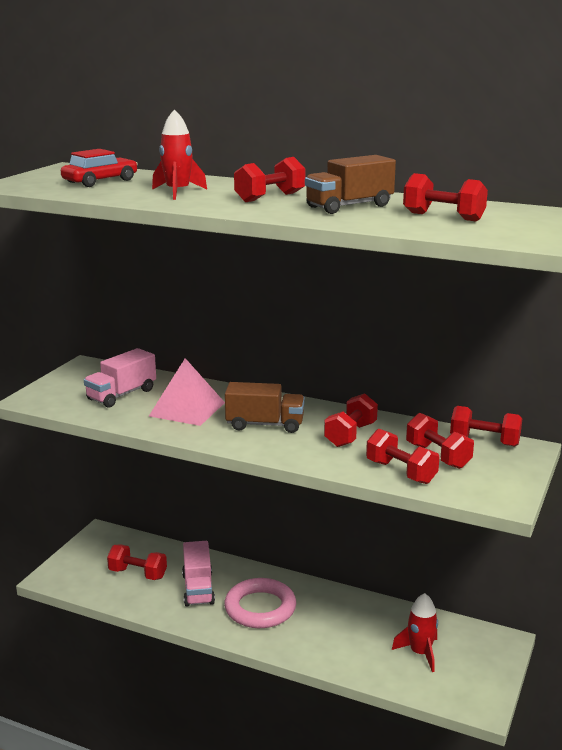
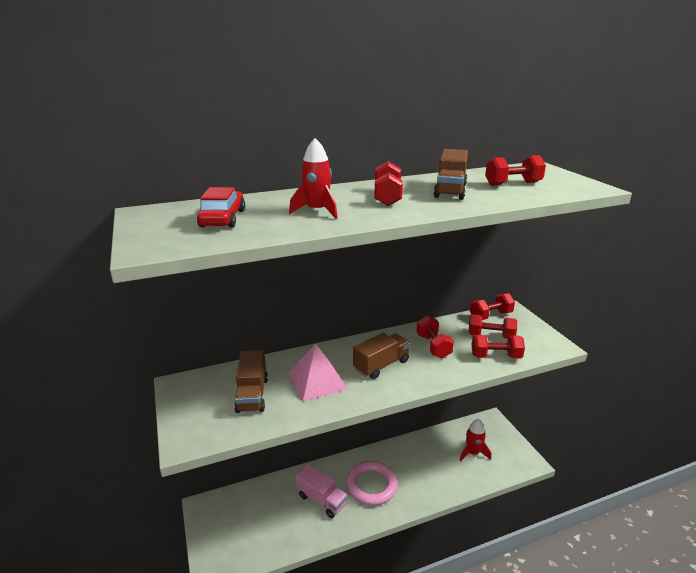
camera: 45 degrees left, 5 degrees up
pink truck [84,348,156,408] -> brown truck [234,350,268,413]
red dumbbell [107,544,167,580] -> none

